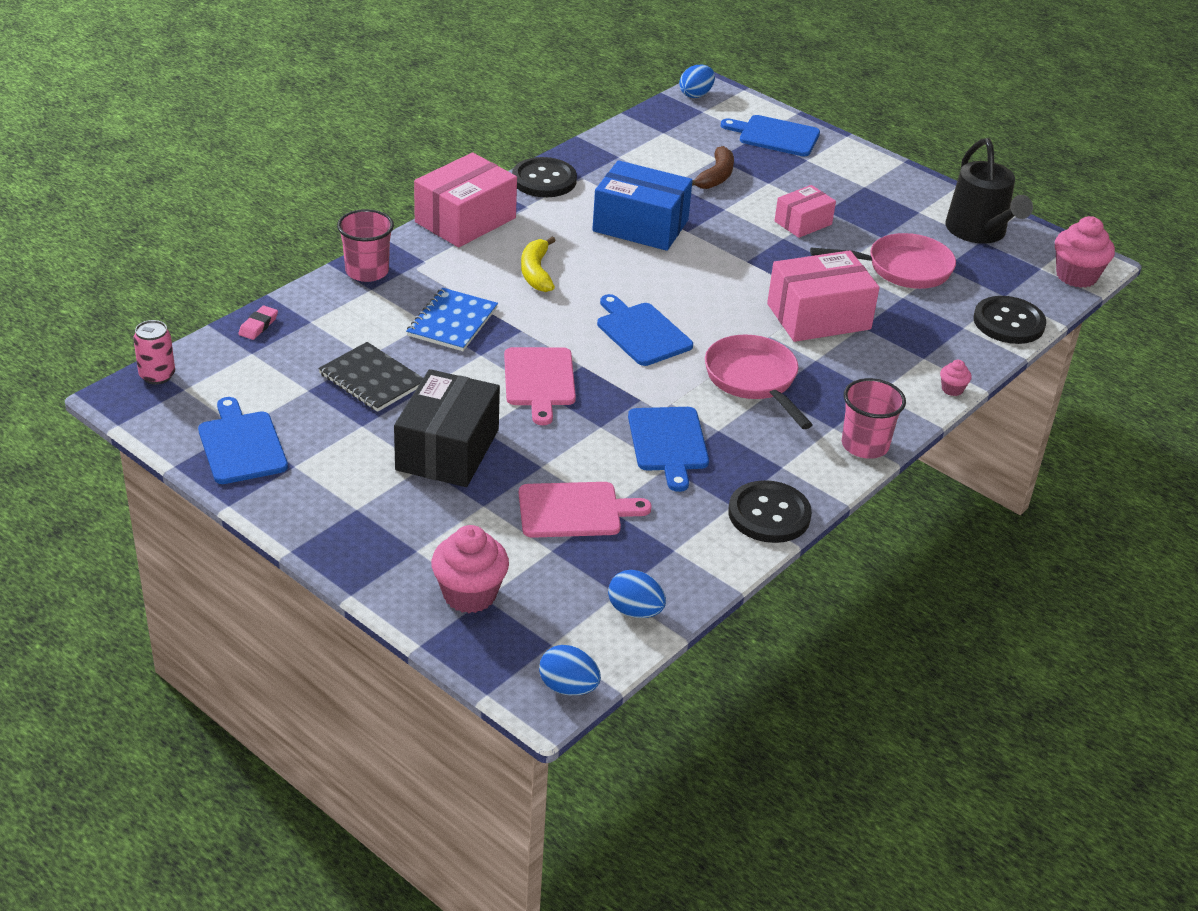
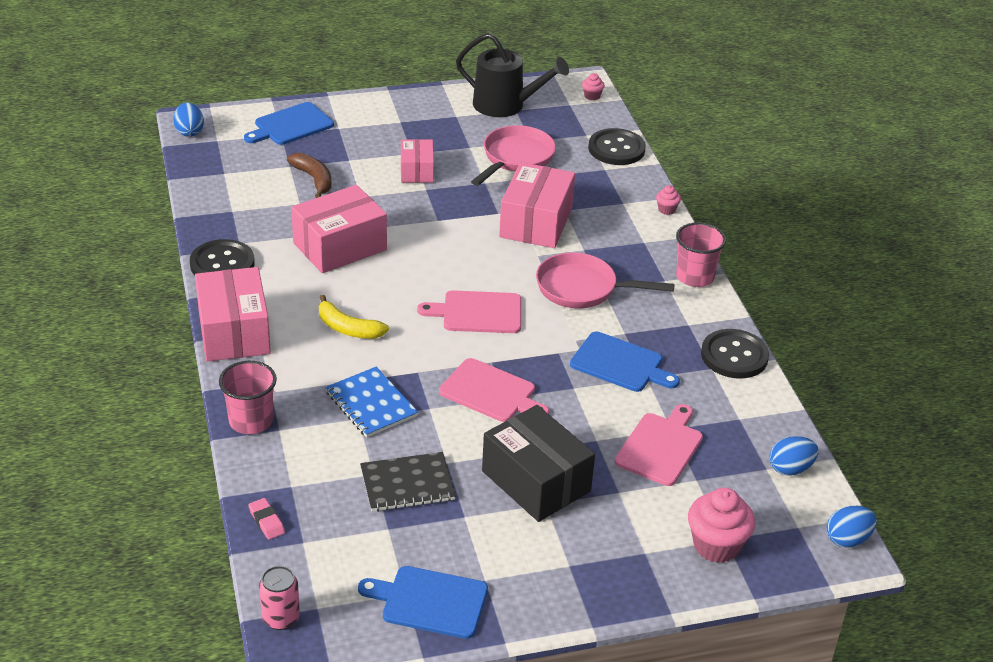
camera: 55 degrees left, 0 degrees up
blue box [592,160,693,251] -> pink box [291,185,387,273]
blue cutting board [597,294,693,366] -> pink cutting board [417,290,521,333]
pink cupcake [1055,216,1115,288] -> pink cupcake [582,73,605,100], size x0.48

